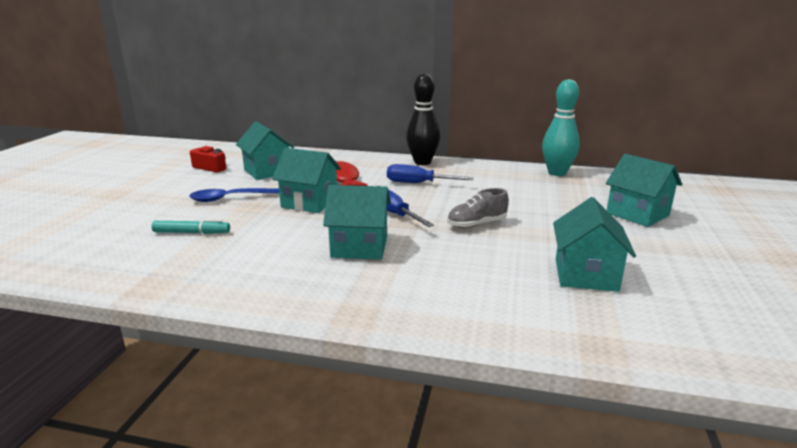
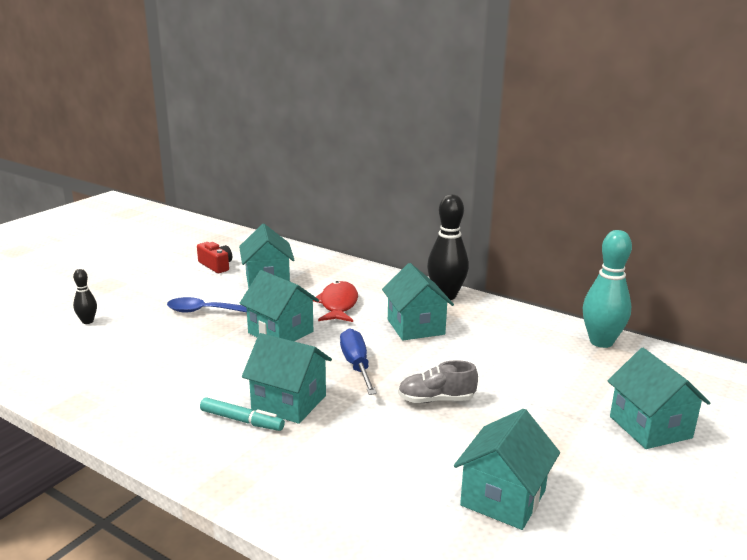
camera: 20 degrees right, 0 degrees up
turquoise marker [151,219,230,234] -> turquoise marker moved to [200,397,285,431]
blue screwdriver [387,164,474,183] -> turquoise house [382,263,454,341]
none -> black bowling pin [73,269,97,324]

